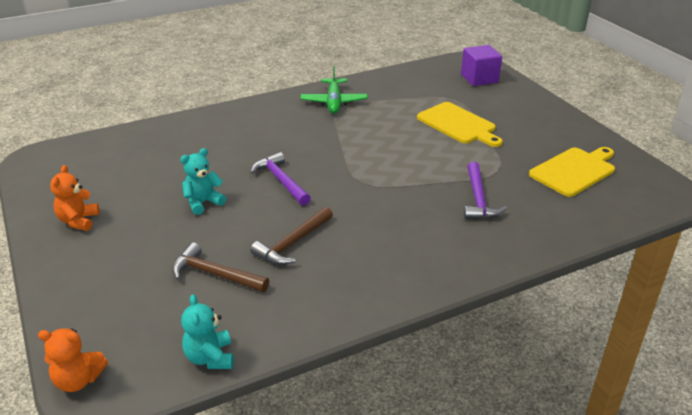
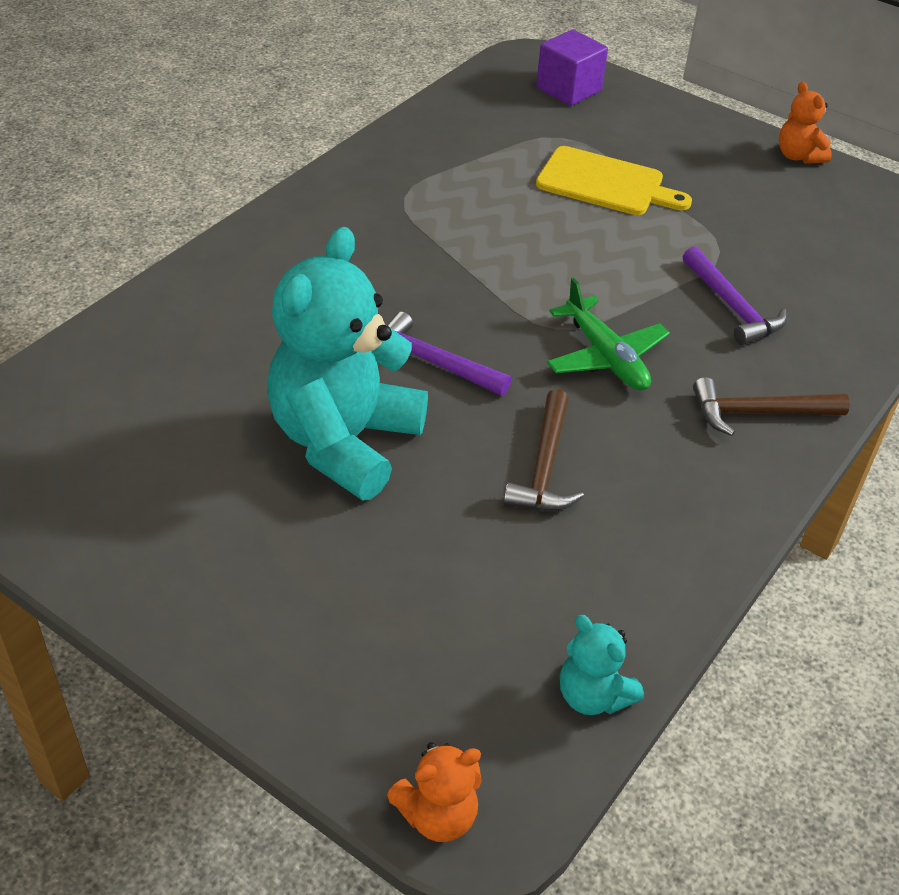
camera: 30 degrees left, 10 degrees up
orange teddy bear [50,165,99,231] -> orange teddy bear moved to [779,82,832,164]
brown hammer [172,242,269,292] -> brown hammer moved to [693,377,850,436]
turquoise teddy bear [180,148,226,215] -> turquoise teddy bear [267,227,428,501], size x2.23
green plane [300,65,368,114] -> green plane moved to [547,278,670,391]
yellow cutting board [529,147,615,197] -> none

